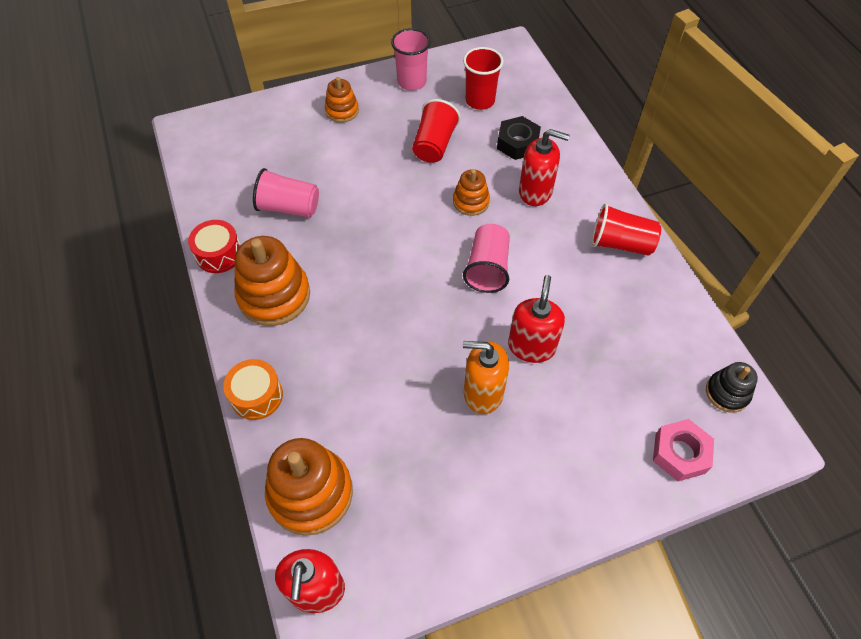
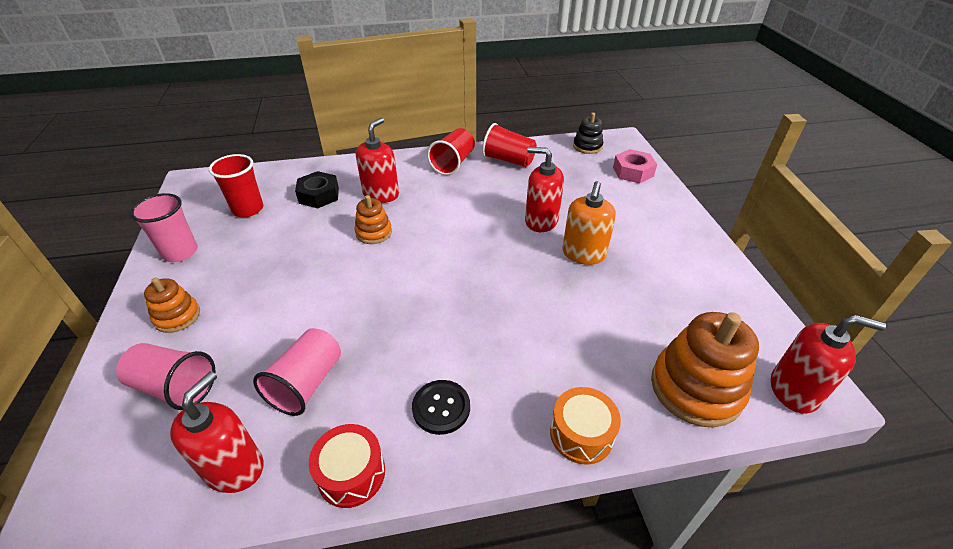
camera: 80 degrees left, 15 degrees down
orange stacking toy [234,236,310,326] -> black button [412,380,470,435]
red cup [412,99,460,163] -> red cup moved to [482,123,537,167]
pink cup [463,224,510,293] -> pink cup moved to [116,343,216,410]
none -> red soap dispenser [170,371,264,493]

